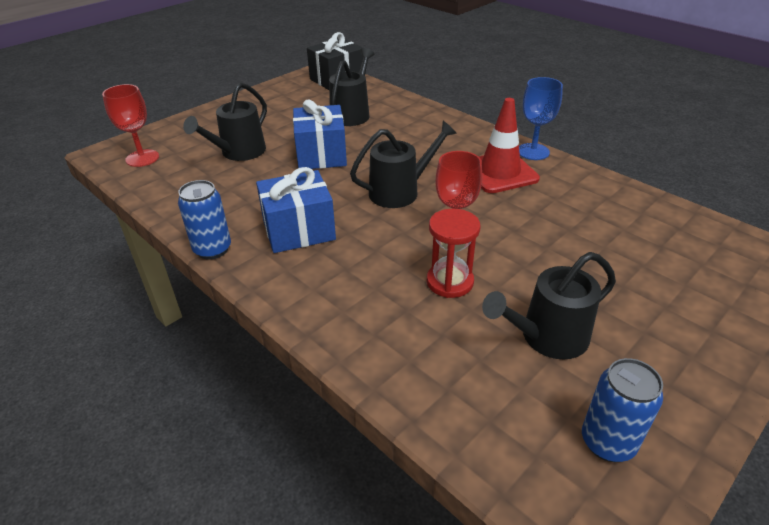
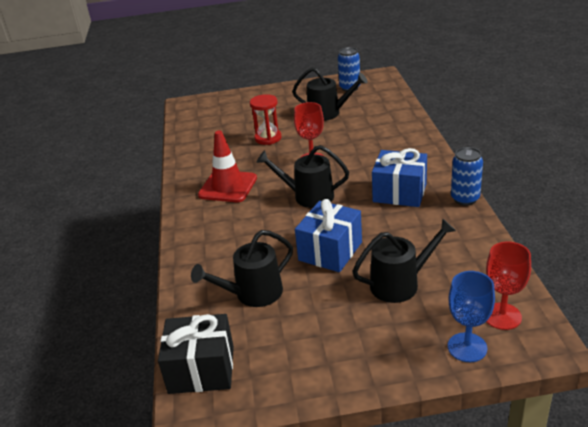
camera: 140 degrees left, 5 degrees down
red hourglass [427,209,481,298] -> red hourglass moved to [250,94,281,145]
blue goblet [519,77,563,160] -> blue goblet moved to [448,271,495,362]

